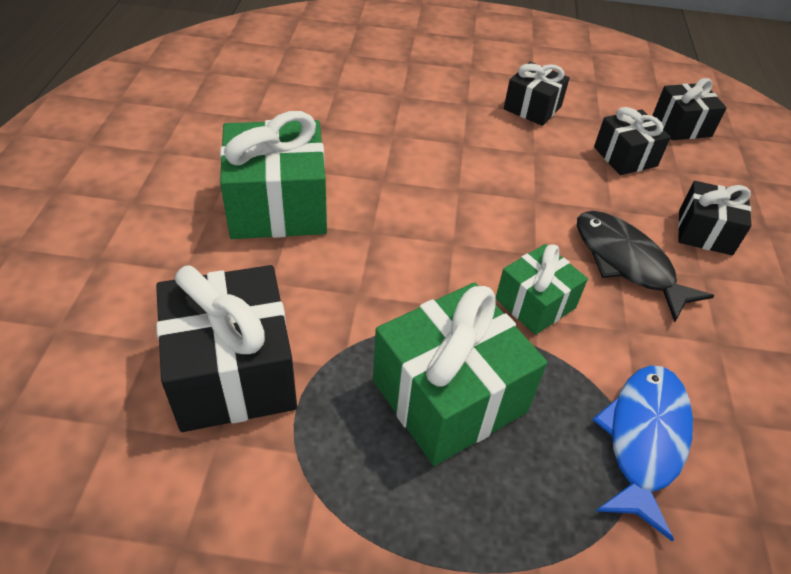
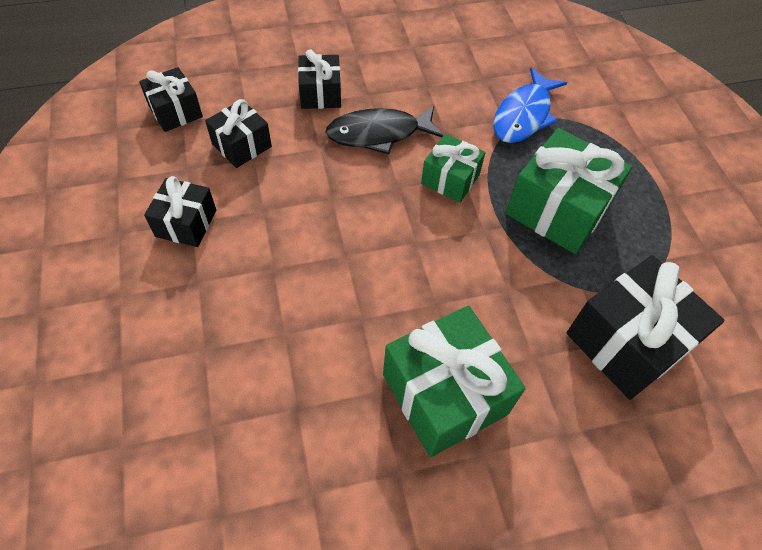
camera: 110 degrees left, 10 degrees up
black fish [577,211,714,322] -> black fish turned 45 degrees clockwise [325,106,444,154]
blue fish [592,365,693,541] -> blue fish turned 60 degrees counterclockwise [493,67,567,143]

